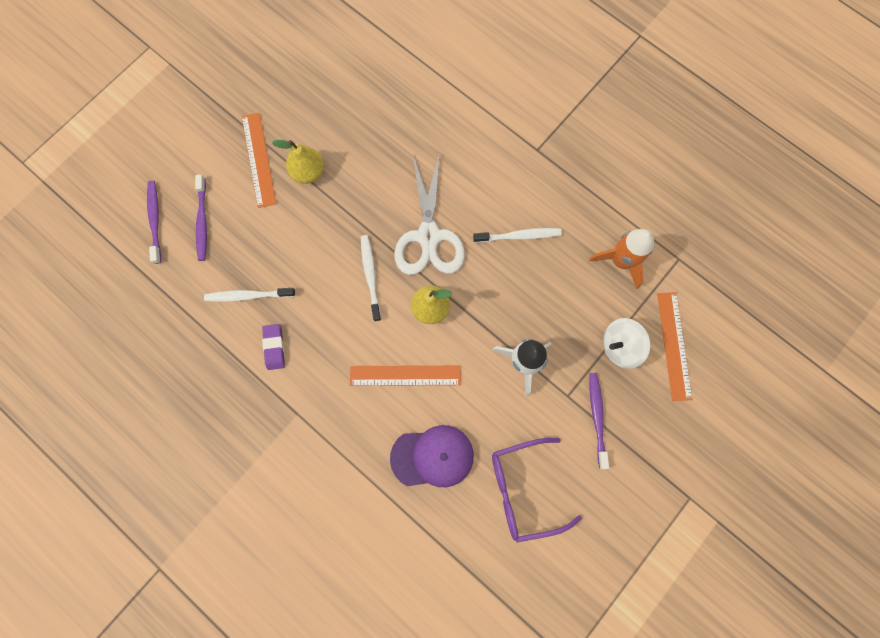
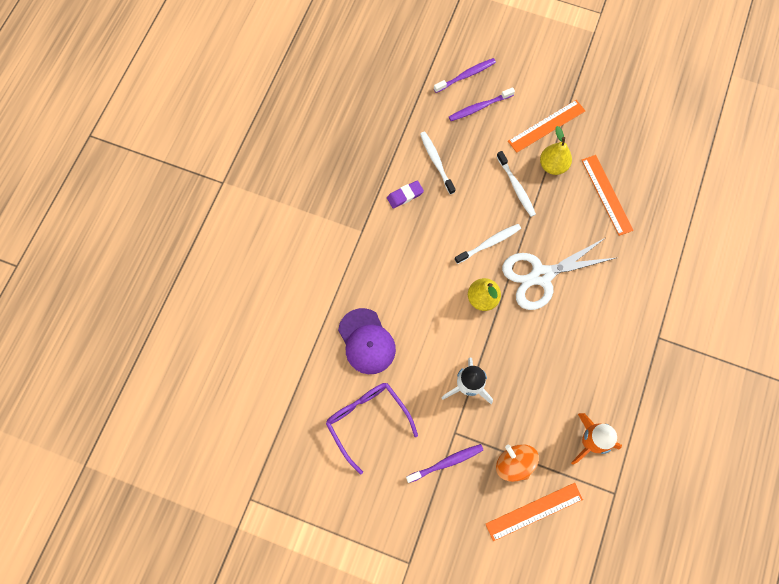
camera: 70 degrees right, 5 degrees down
orange ruler [350,365,461,386] -> orange ruler moved to [582,155,634,236]
white toothbrush [473,228,562,243] -> white toothbrush moved to [496,151,536,217]
white spinning top [603,318,651,369] -> orange spinning top [496,444,539,482]

